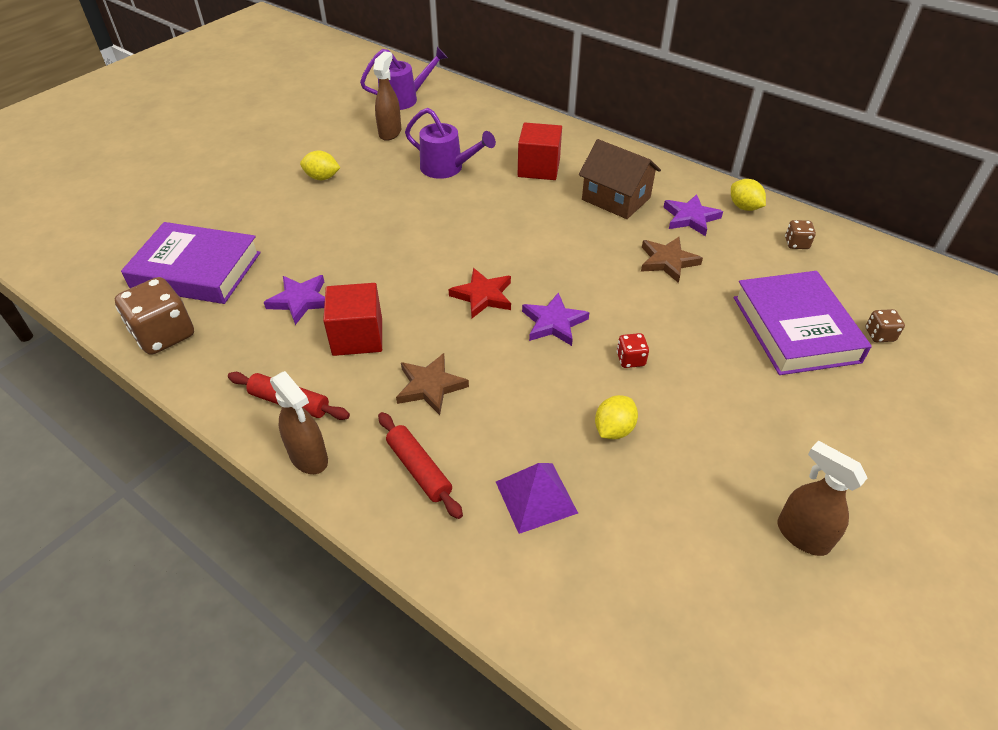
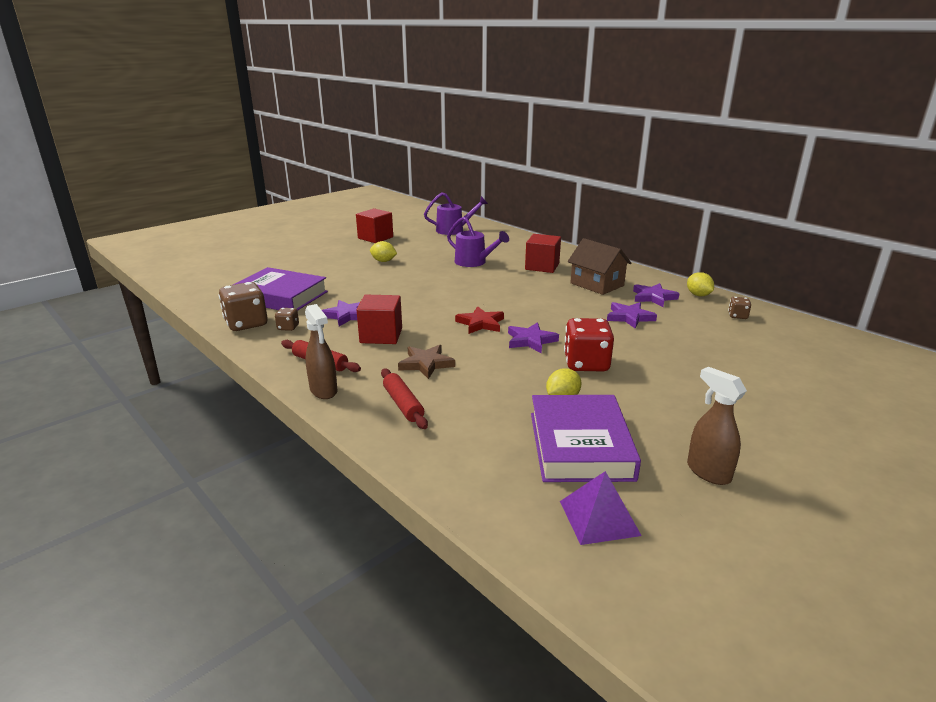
camera: 10 degrees right, 20 degrees down
brown spray bottle [373,52,401,141] -> none
purple pyramid [496,463,578,534] -> purple pyramid moved to [560,471,642,545]
red dice [617,333,649,368] -> red dice [564,318,614,371], size x2.06
brown star [641,237,703,283] -> purple star [607,302,657,329]
purple book [734,271,872,375] -> purple book moved to [531,395,641,482]
brown dice [865,309,905,342] -> brown dice moved to [275,308,299,331]
none -> red cube [356,208,393,243]

